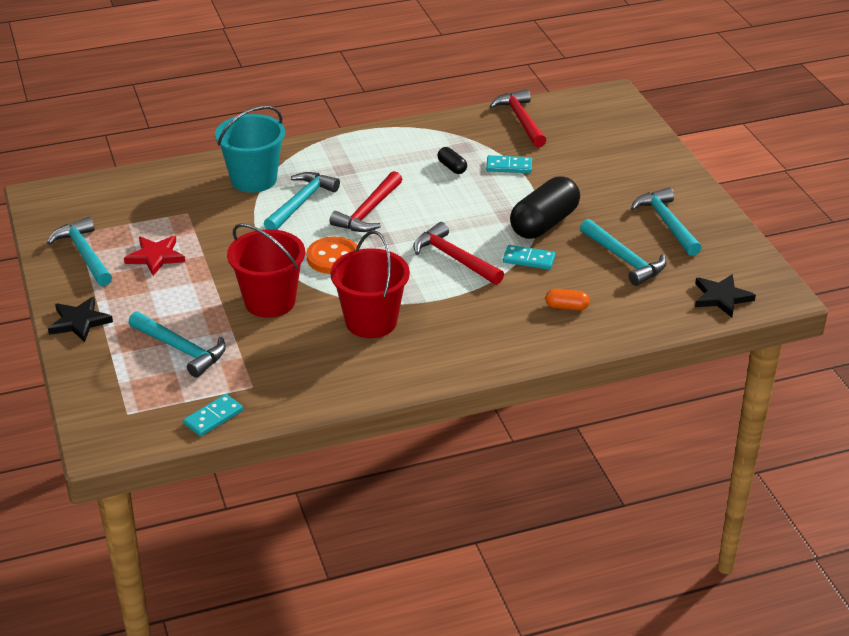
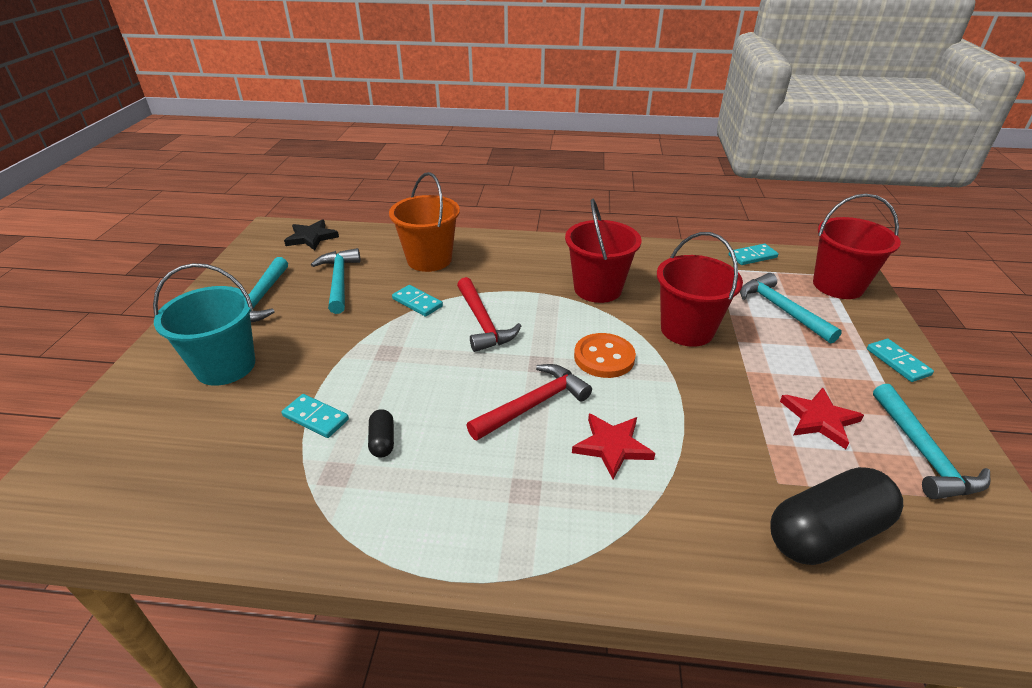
camera: 155 degrees left, 0 degrees up
black star [48,297,113,342] -> turquoise domino [867,339,934,382]
turquoise bucket [215,106,285,193] -> turquoise bucket moved to [153,263,255,386]
turquoise hammer [264,172,340,230] -> red star [572,414,655,479]
red hammer [489,89,546,147] -> none
black capsule [510,176,580,239] -> black capsule moved to [770,467,903,565]
orange capsule [545,289,590,310] -> orange bucket [389,172,460,272]
none -> red bucket [813,194,901,299]

